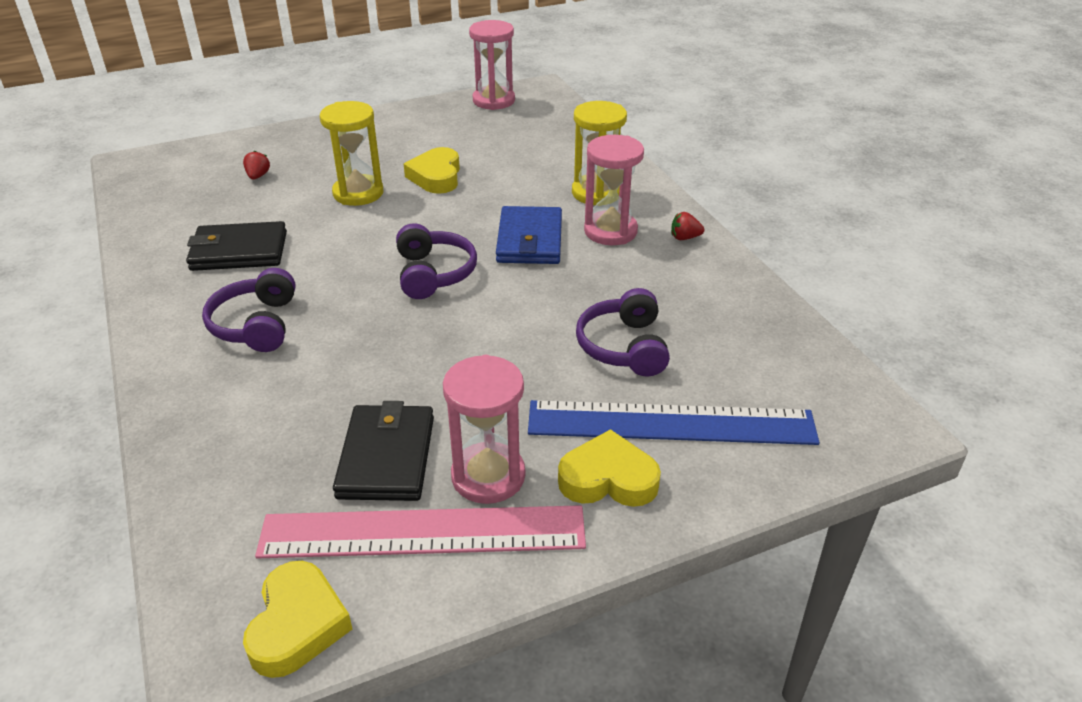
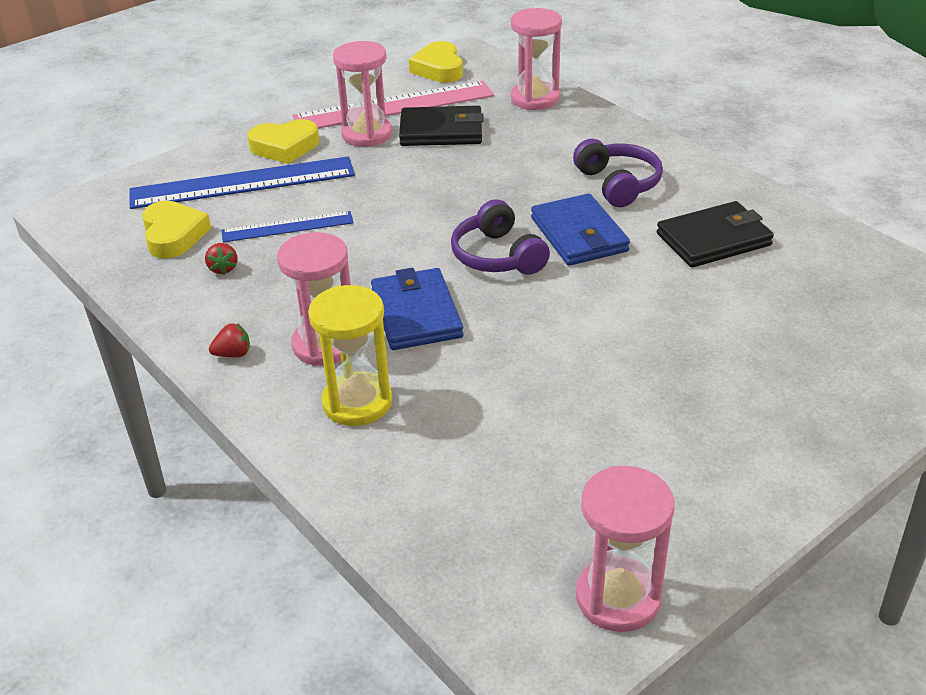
camera: 165 degrees right, 0 degrees up
red strawberry [243,150,270,180] -> red strawberry moved to [205,243,237,275]
yellow hourglass [320,101,383,206] -> none
black wallet [333,401,434,501] -> black wallet turned 75 degrees counterclockwise [399,106,484,146]
yellow heart [404,147,460,194] -> yellow heart moved to [142,201,211,259]
purple headphones [576,288,670,377] -> blue ruler [221,211,354,242]
none -> pink hourglass [511,8,562,110]
none -> blue wallet [531,194,630,266]

